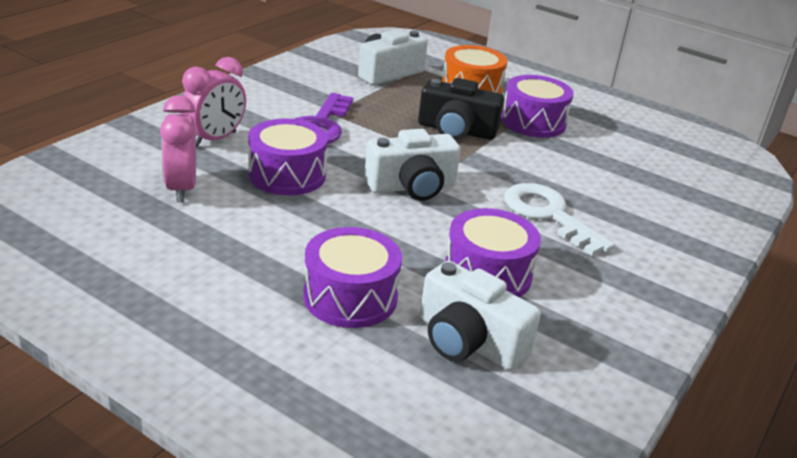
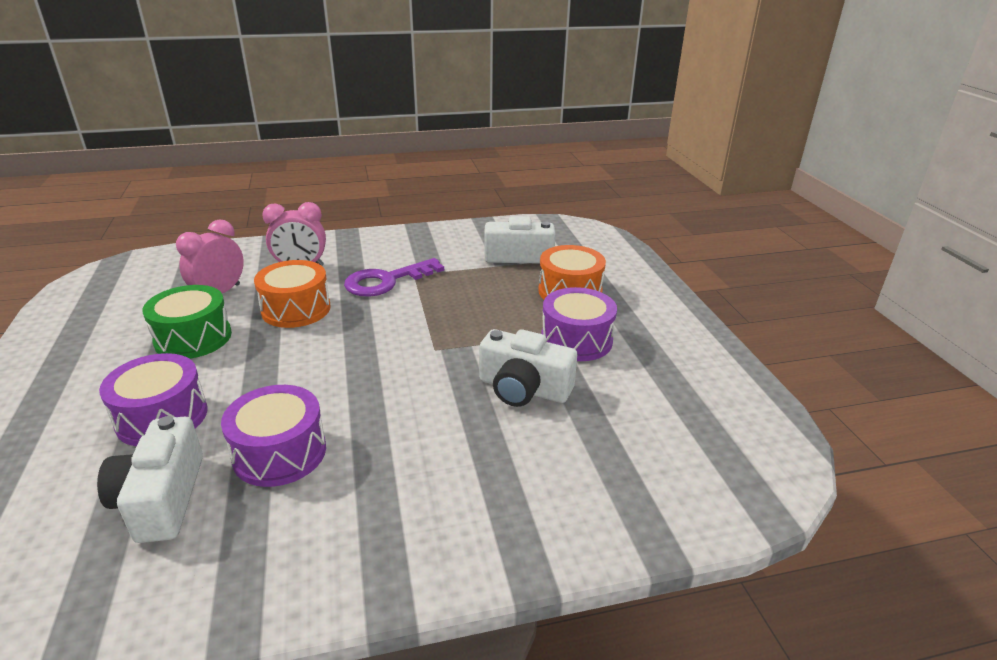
camera: 45 degrees right, 0 degrees up
purple drum [248,119,328,195] -> orange drum [254,260,331,328]
white camera [364,129,461,201] -> white camera moved to [479,329,577,407]
black camera [418,78,504,140] -> none
white key [504,183,615,256] -> none
none -> green drum [142,285,232,359]

